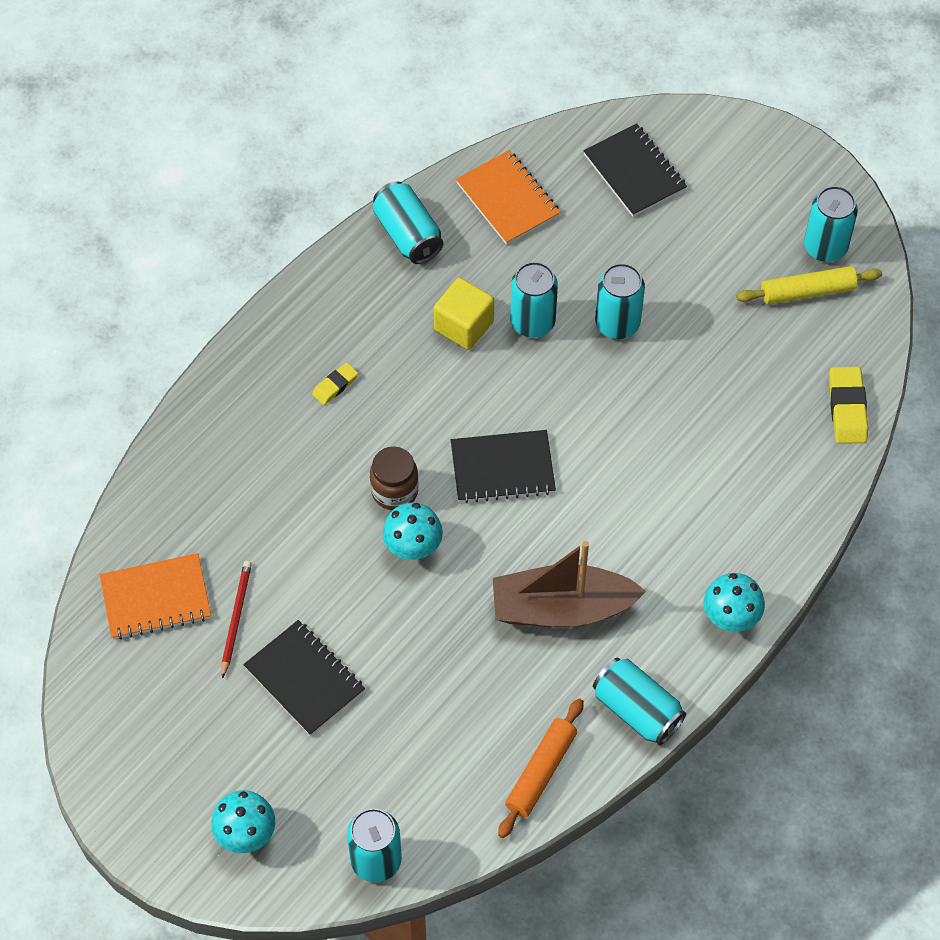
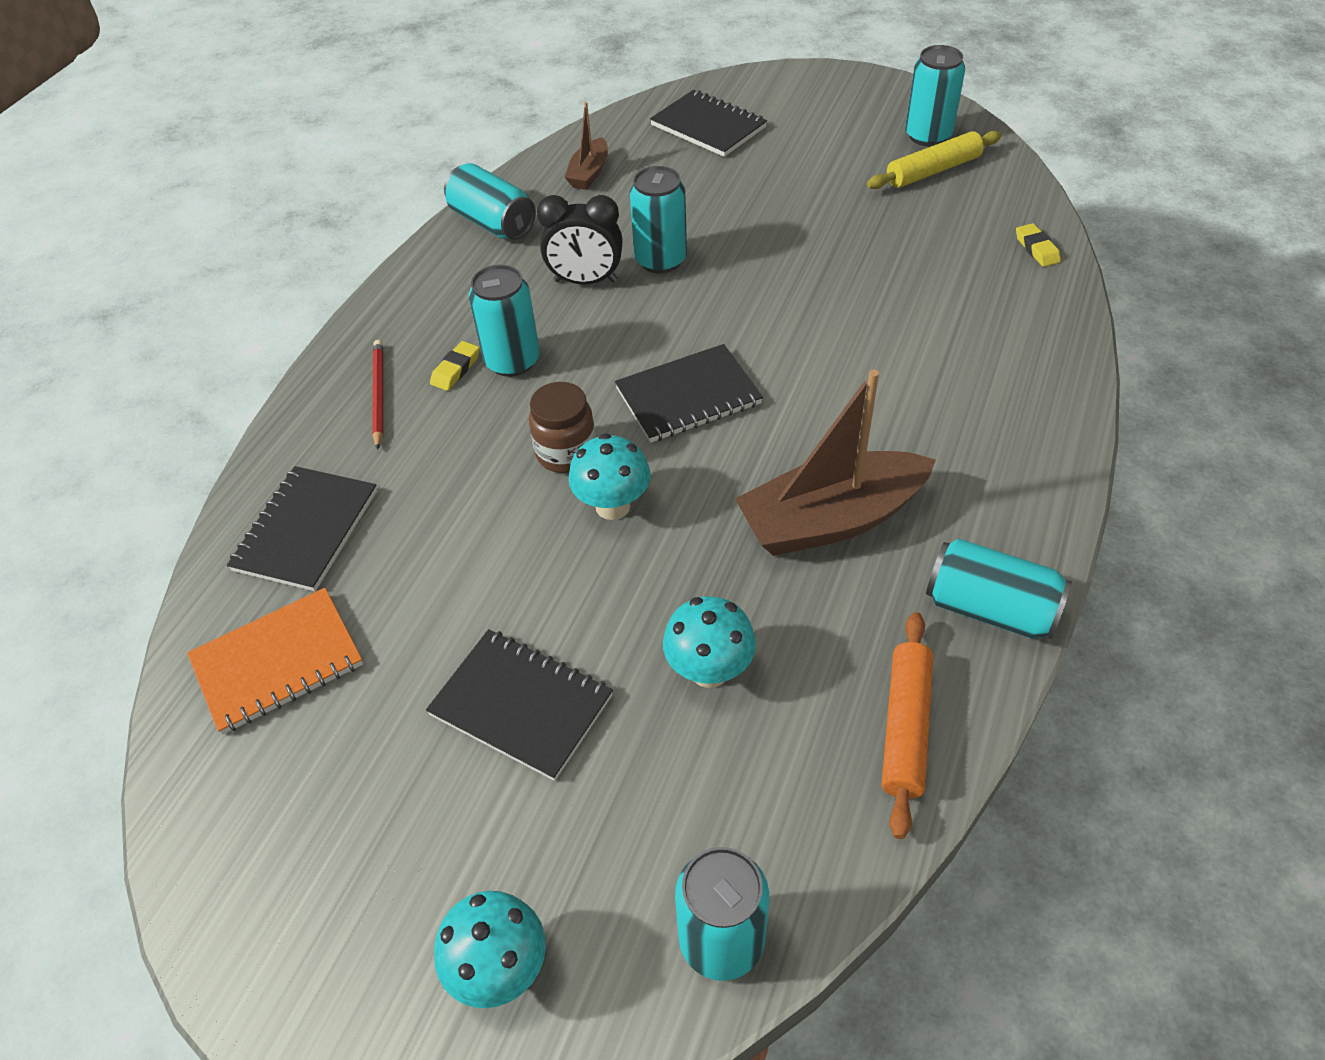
camera: 15 degrees left, 10 degrees down
red pencil [222,561,252,679] -> red pencil moved to [372,340,383,450]
yellow cube [434,278,494,350] -> black clock [537,195,623,284]
orange notebook [456,150,561,245] -> brown boat [565,102,608,190]
turquoise can [595,263,645,339] -> turquoise can moved to [469,265,540,377]
turquoise mushroom [704,573,765,632] -> turquoise mushroom moved to [663,596,756,688]
yellow eraser [829,367,868,444] -> yellow eraser [1016,223,1061,267], size x0.60
none -> black notebook [227,466,377,591]

